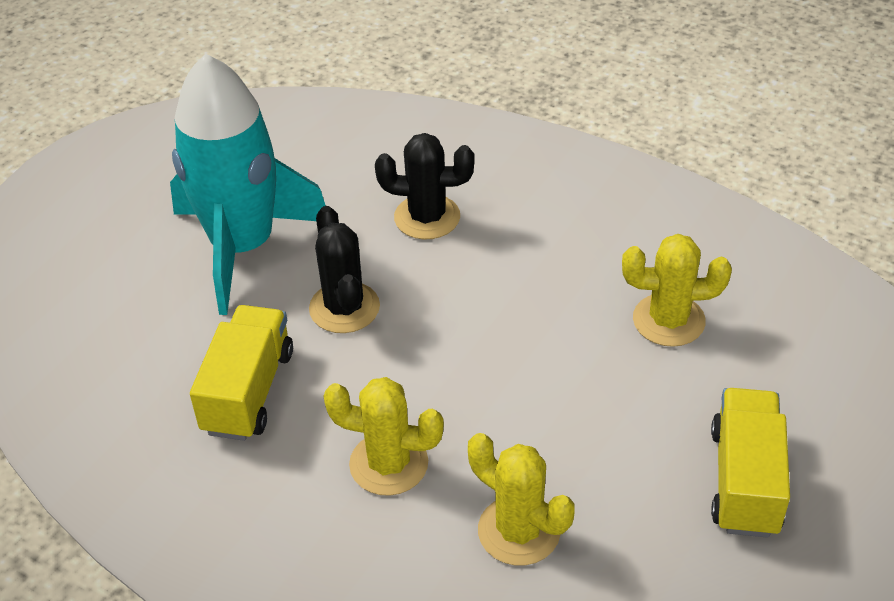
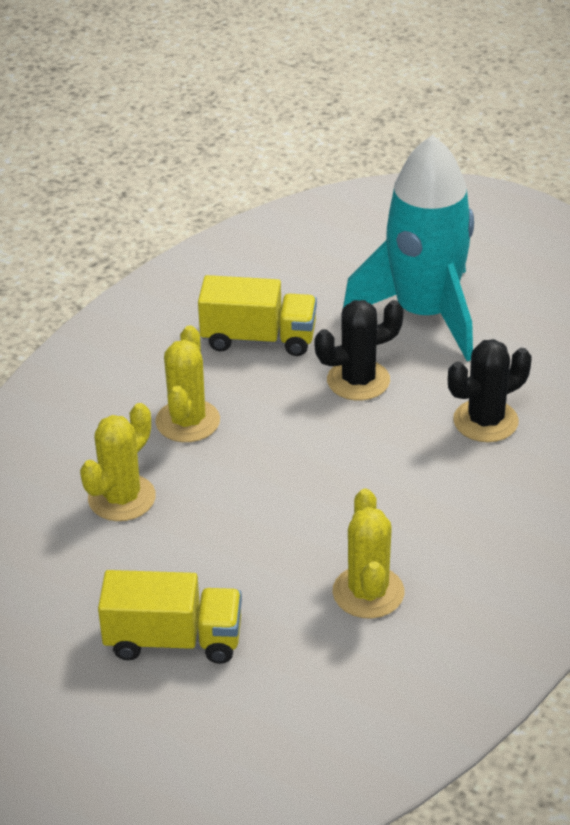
camera: 85 degrees right, 5 degrees down
black cactus [375,133,475,240] -> black cactus turned 60 degrees clockwise [448,339,531,442]

